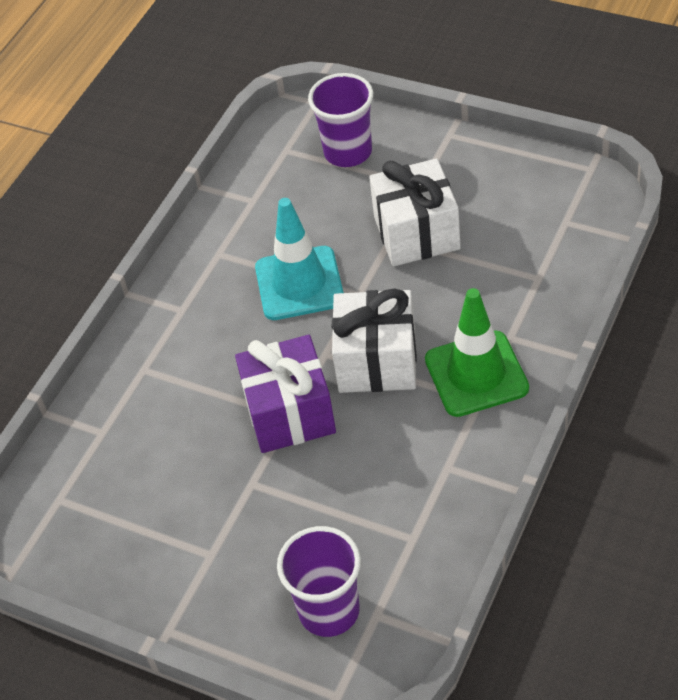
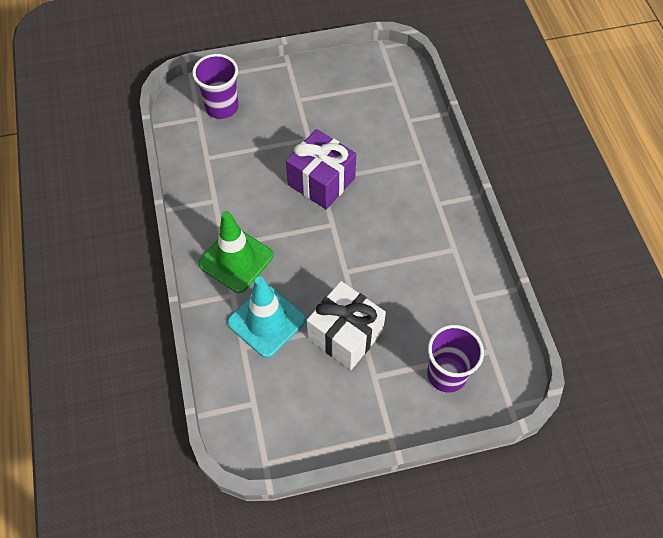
camera: 135 degrees right, 10 degrees up
turquoise traffic cone [255,198,344,320] -> turquoise traffic cone moved to [227,276,306,358]
white gift [332,289,417,393] -> none

